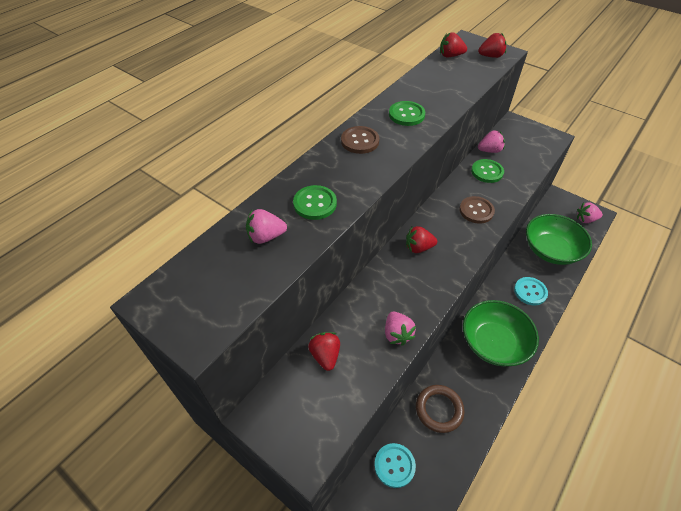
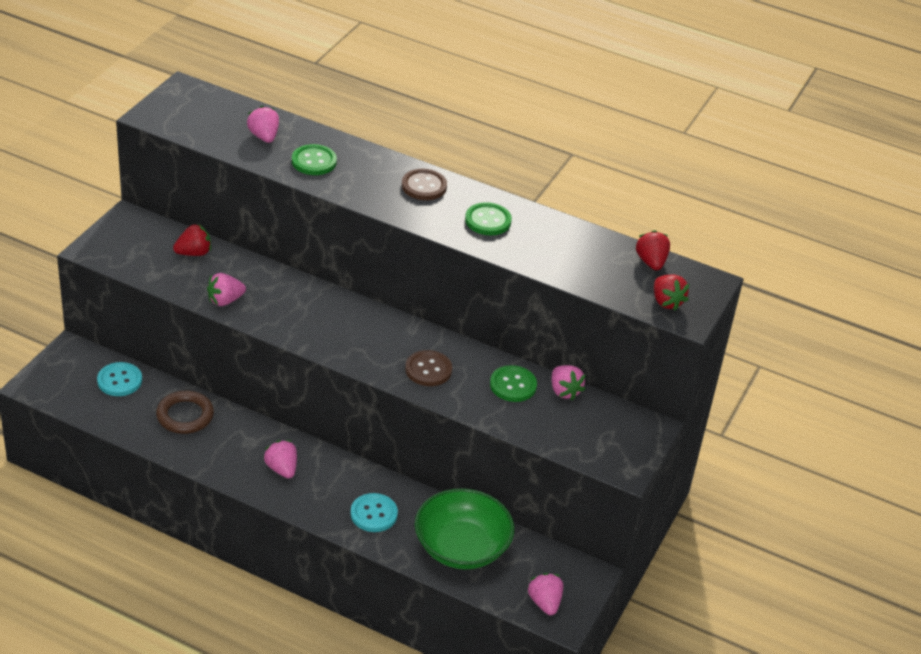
camera: 75 degrees right, 10 degrees down
red strawberry [406,226,437,253] -> none
green bowl [463,300,539,366] -> pink strawberry [264,440,297,479]

